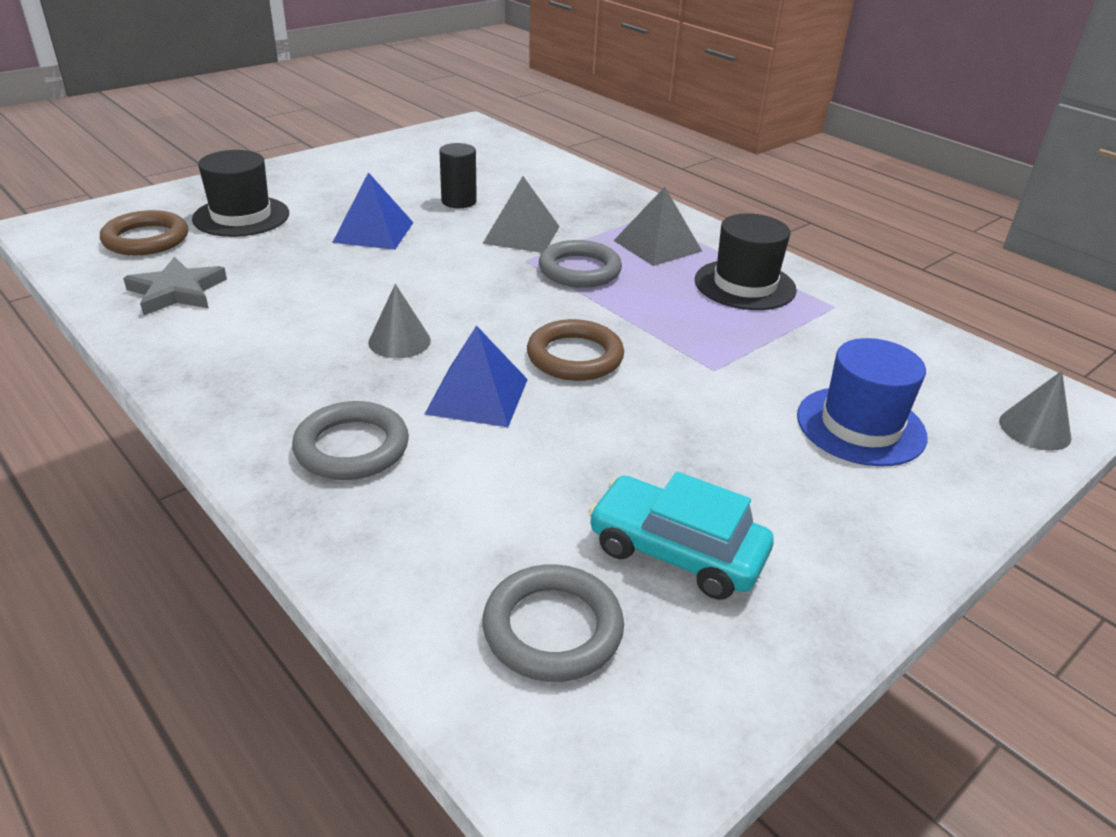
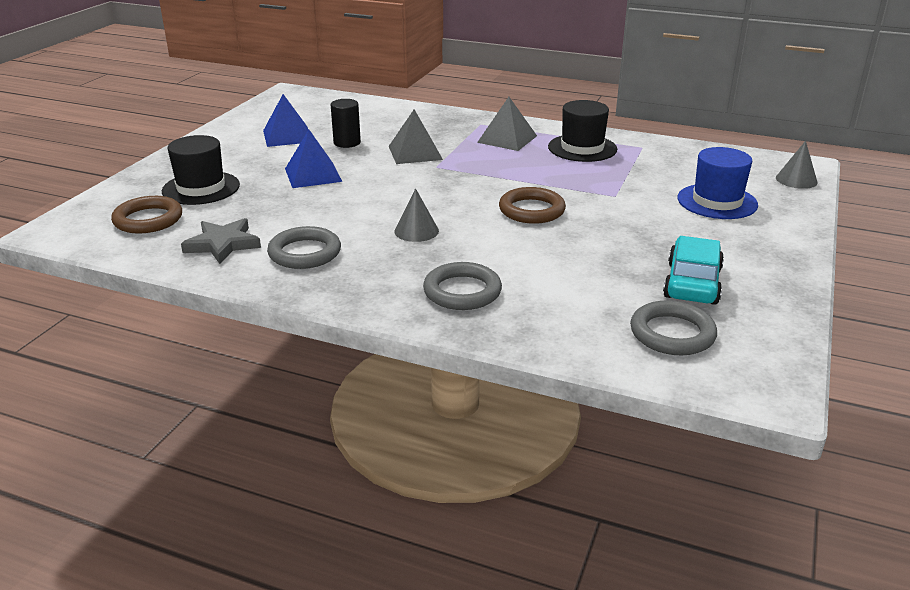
camera: 25 degrees left, 5 degrees down
blue pyramid [425,325,528,427] -> blue pyramid moved to [263,94,308,147]
grey ring [539,240,622,288] -> grey ring moved to [267,226,341,269]
turquoise car [588,472,774,600] -> turquoise car turned 105 degrees clockwise [663,236,724,305]

